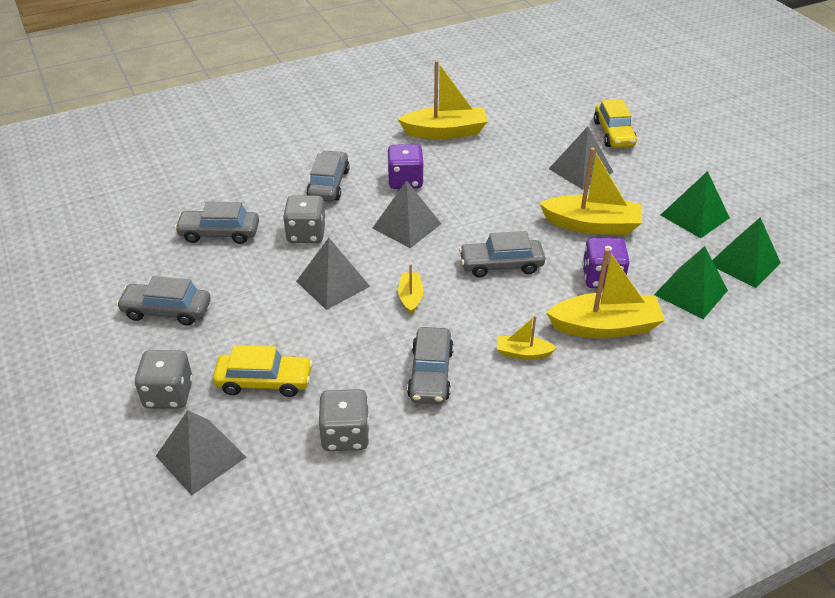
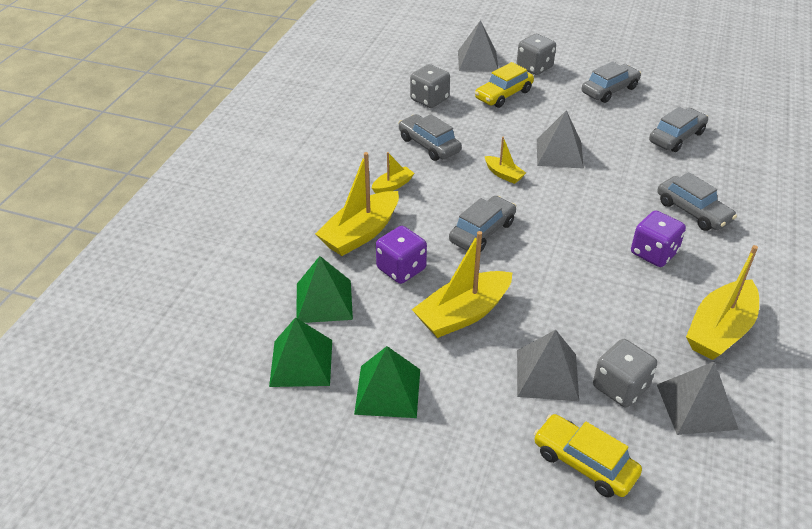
camera: 135 degrees right, 0 degrees up
grey dice [283,195,326,243] -> grey dice moved to [593,339,657,407]
grey pyramid [373,180,441,248] -> grey pyramid moved to [657,361,739,435]

